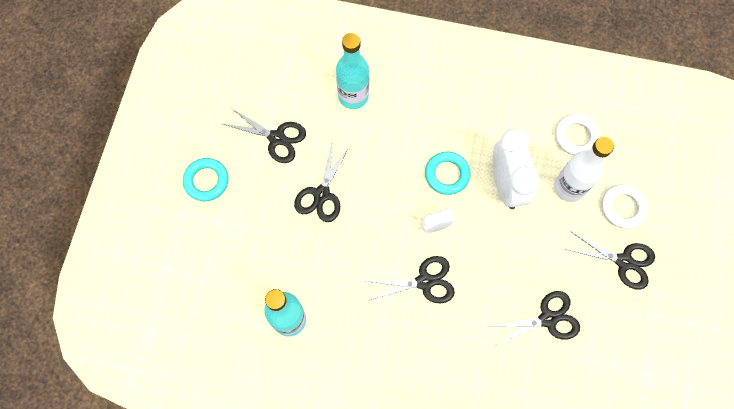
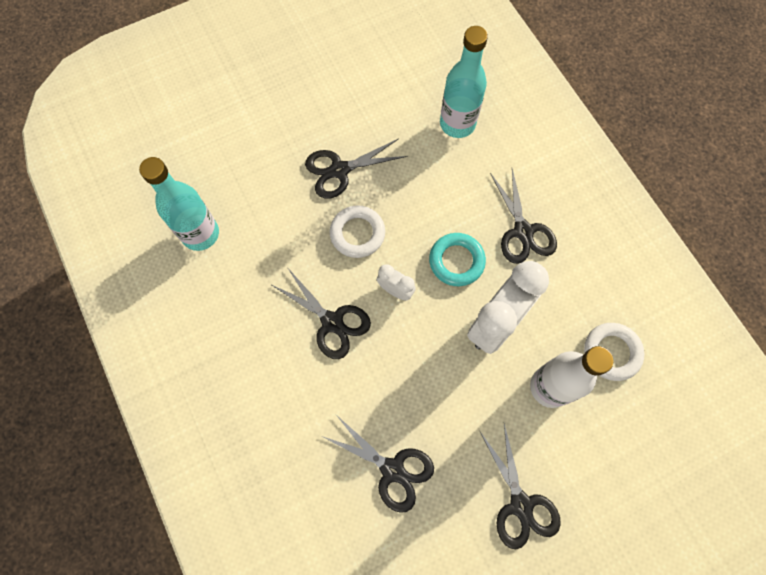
camera: 50 degrees right, 0 degrees up
turquoise ring [183,158,229,201] -> none
black scissors [223,108,306,163] -> black scissors moved to [490,168,557,264]
white ring [601,184,648,228] -> white ring moved to [330,205,385,258]

